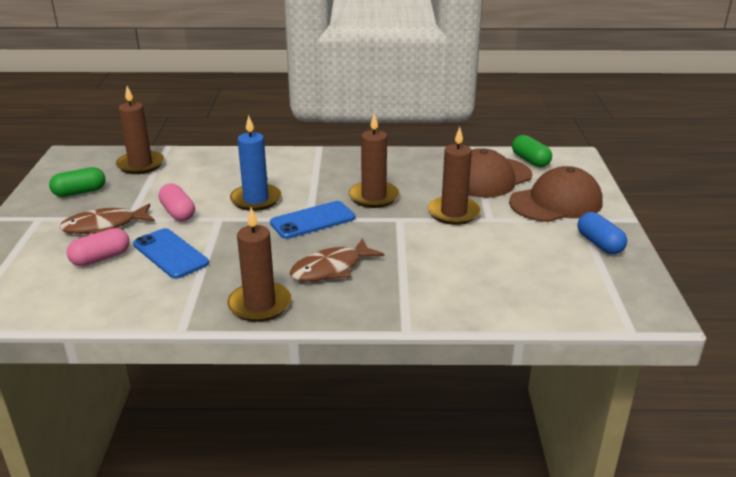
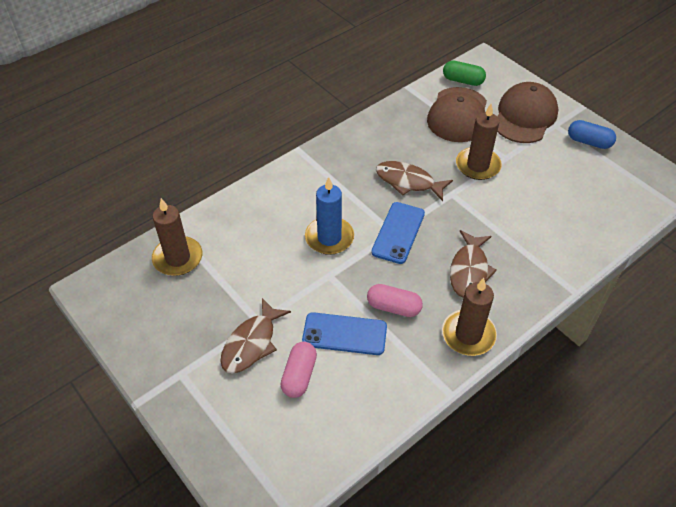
camera: 40 degrees left, 20 degrees up
green capsule [49,167,106,197] -> none
pink capsule [158,183,195,221] -> pink capsule moved to [367,284,423,317]
brown candle [349,113,399,208] -> brown fish [376,161,453,201]

